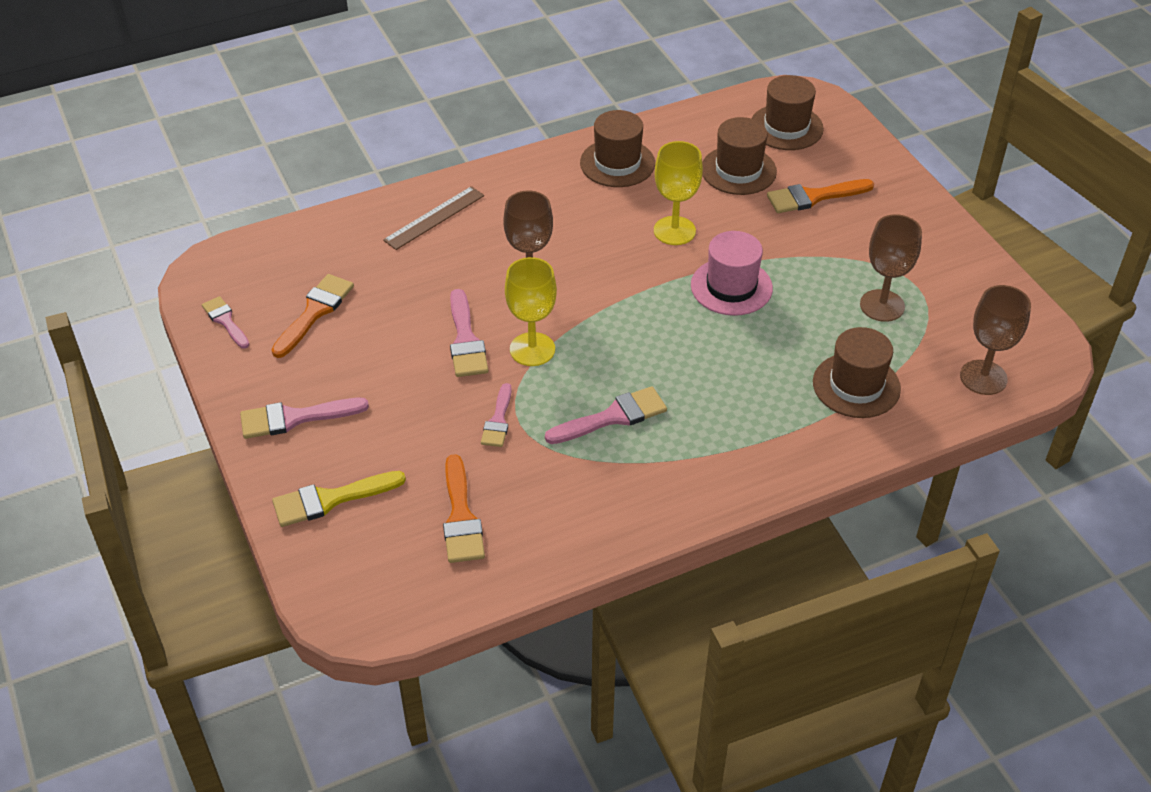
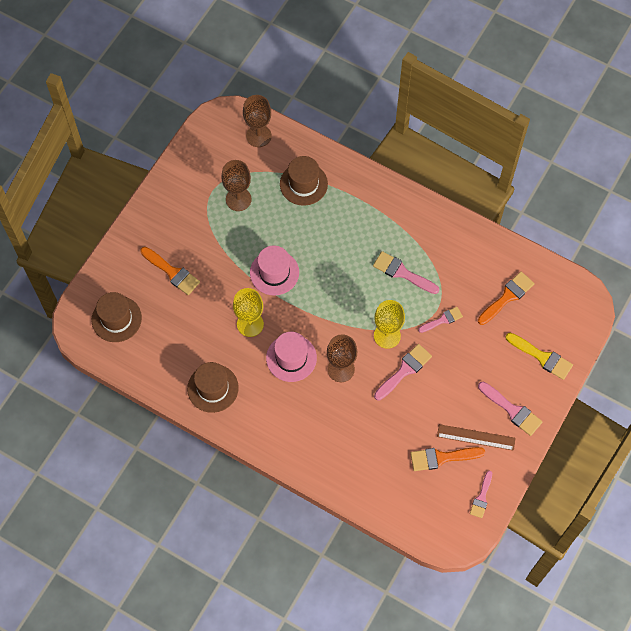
camera: 125 degrees left, 20 degrees up
brown ruler [383,186,484,250] -> brown ruler moved to [437,424,516,451]
brown hat [702,117,777,195] -> none
none -> pink hat [266,332,317,382]

